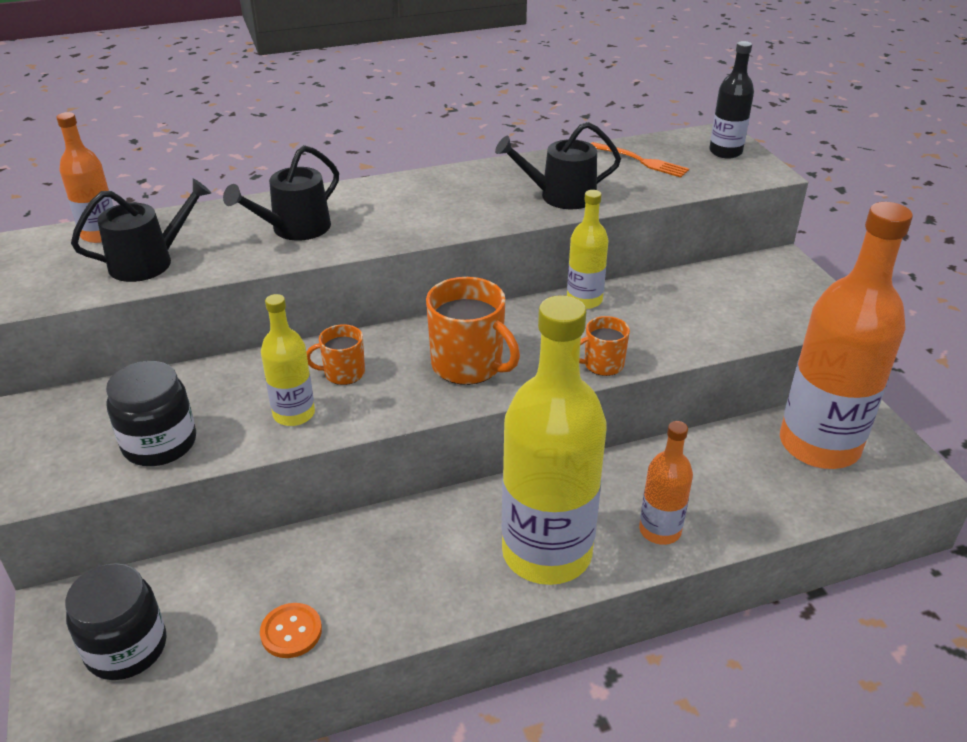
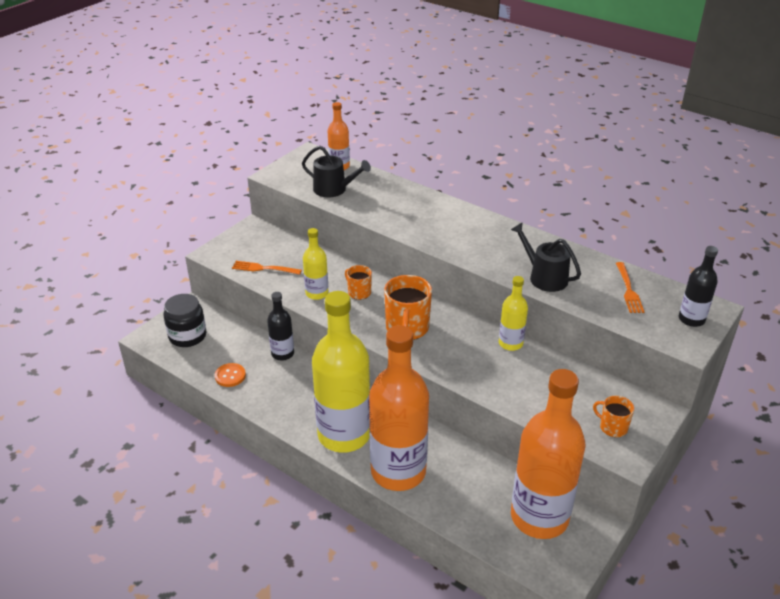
camera: 55 degrees right, 0 degrees up
black jar [106,361,196,466] -> orange fork [232,261,302,275]
black watering can [223,145,339,241] -> none
orange mug [579,316,630,376] -> orange mug moved to [593,396,634,437]
orange bottle [639,421,693,545] -> orange bottle [369,325,429,491], size x2.09
none -> black bottle [267,292,294,361]

